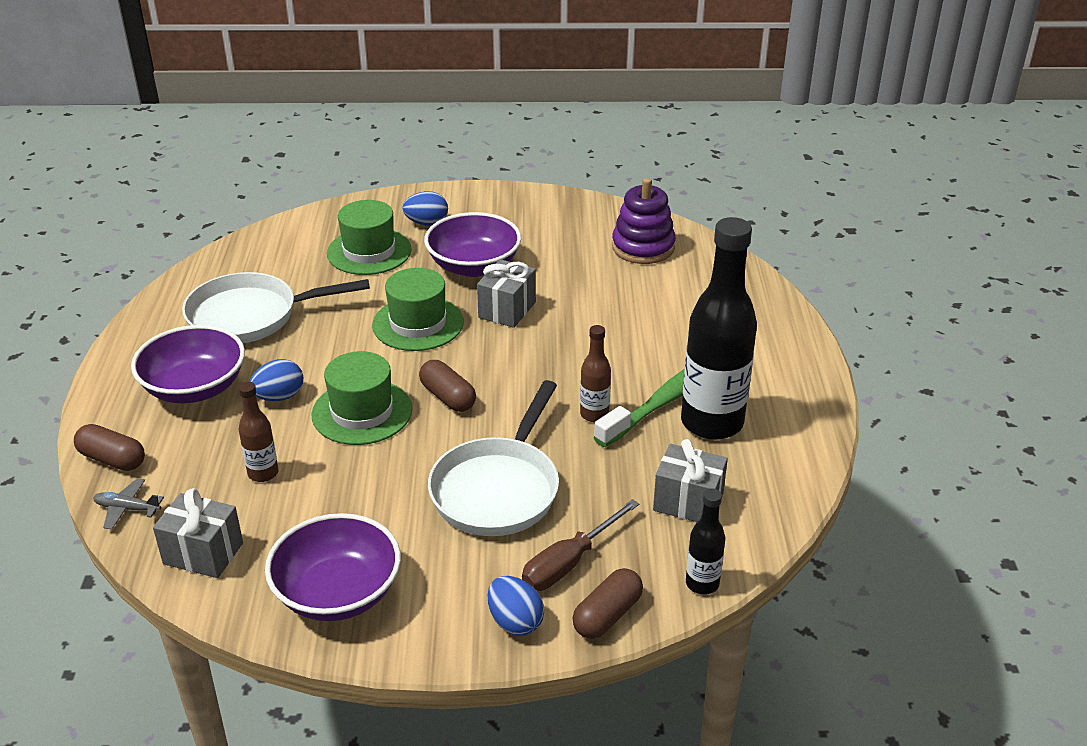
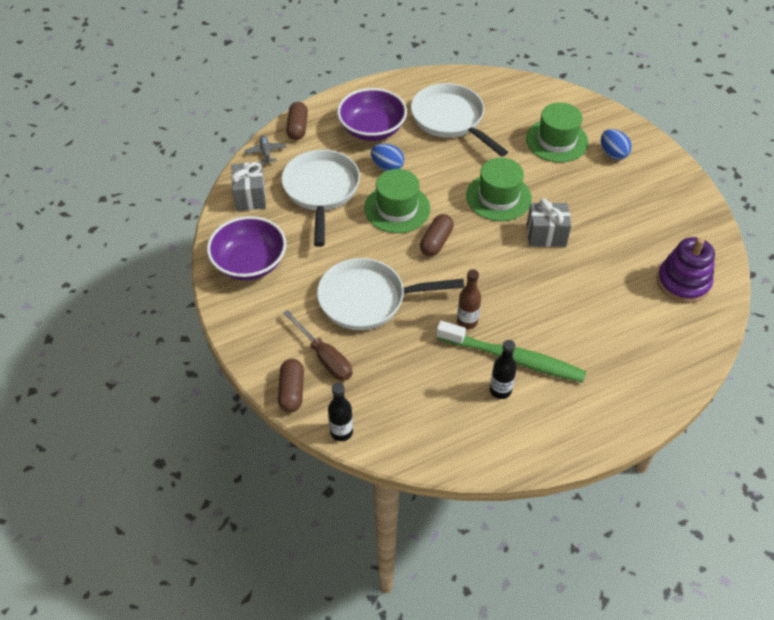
camera: 65 degrees right, 15 degrees up
brown bottle [238,382,278,482] -> white pan [281,150,360,247]
purple bowl [424,212,521,277] -> none
blue egg [488,576,544,636] -> none
brown screwdriver [522,499,639,591] -> brown screwdriver turned 150 degrees counterclockwise [283,310,352,381]
brown capsule [572,568,643,639] -> brown capsule turned 75 degrees clockwise [278,359,304,412]
grey gift [653,439,728,522] -> none
black bottle [681,217,757,440] -> black bottle [490,340,517,399], size x0.47

